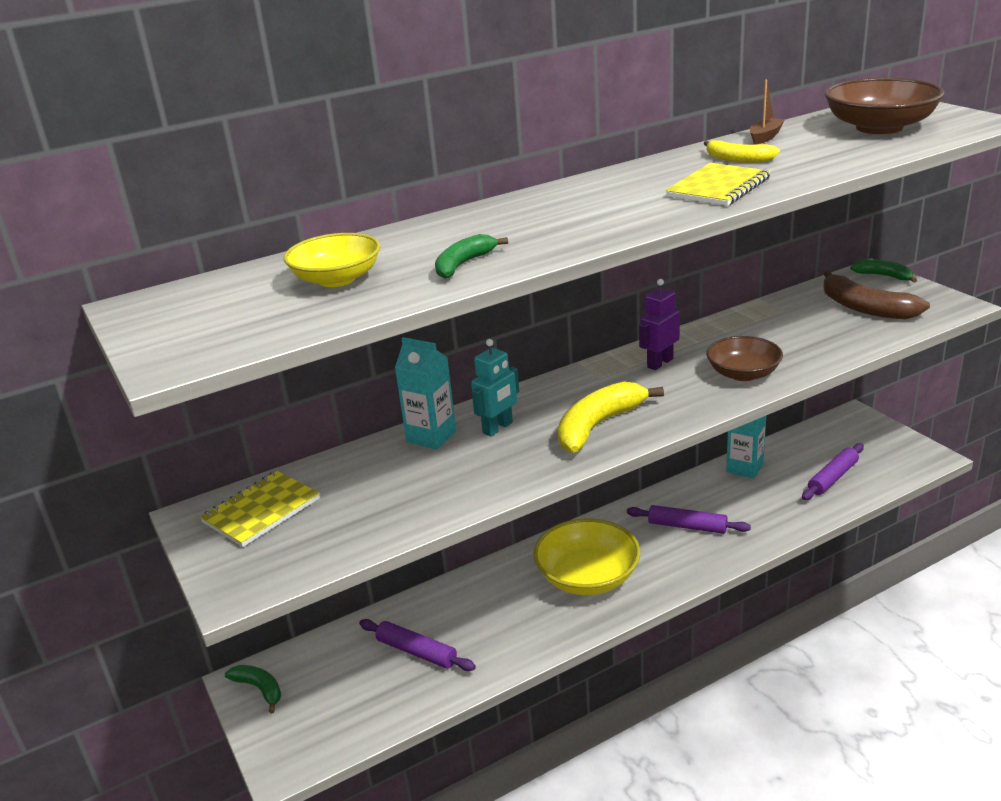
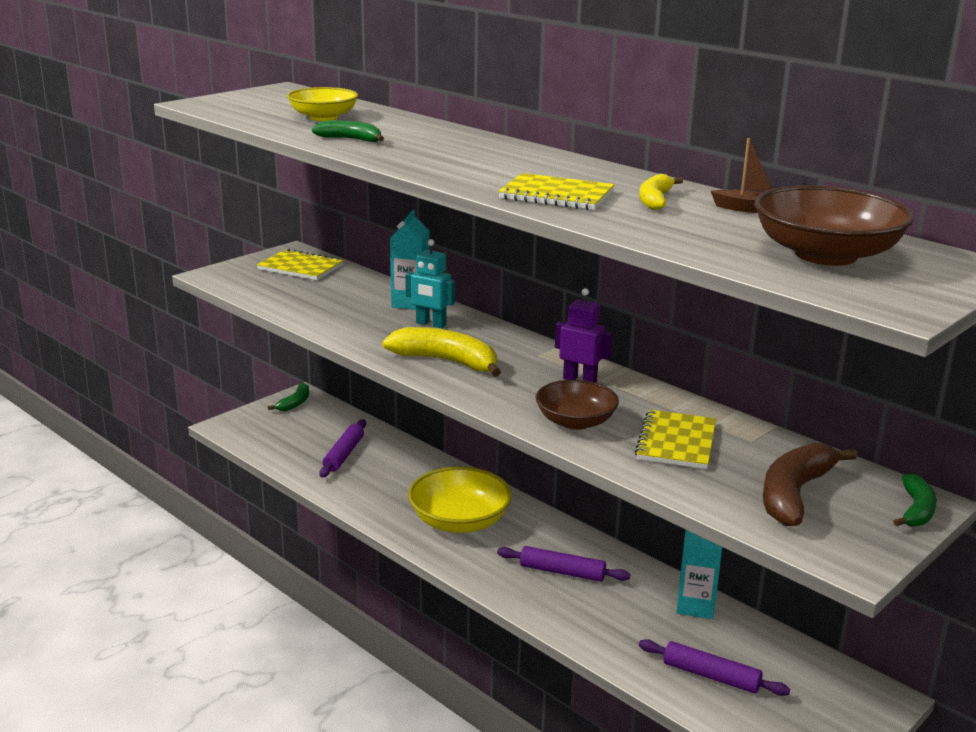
camera: 70 degrees right, 5 degrees down
purple rolling pin [627,505,751,534] -> purple rolling pin turned 75 degrees counterclockwise [497,546,631,582]
none -> yellow notebook [635,410,716,469]

